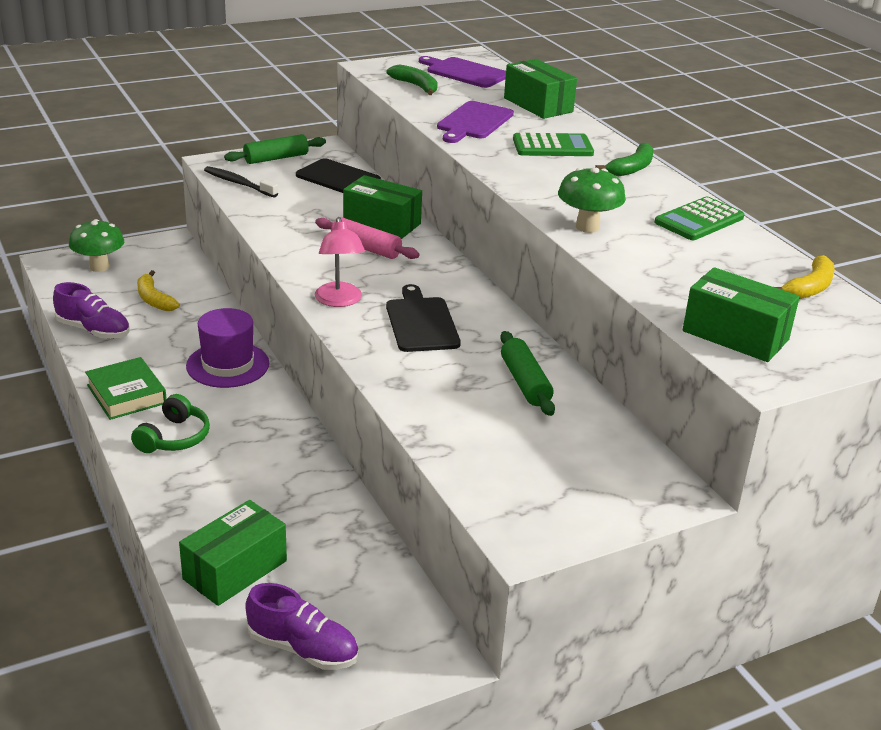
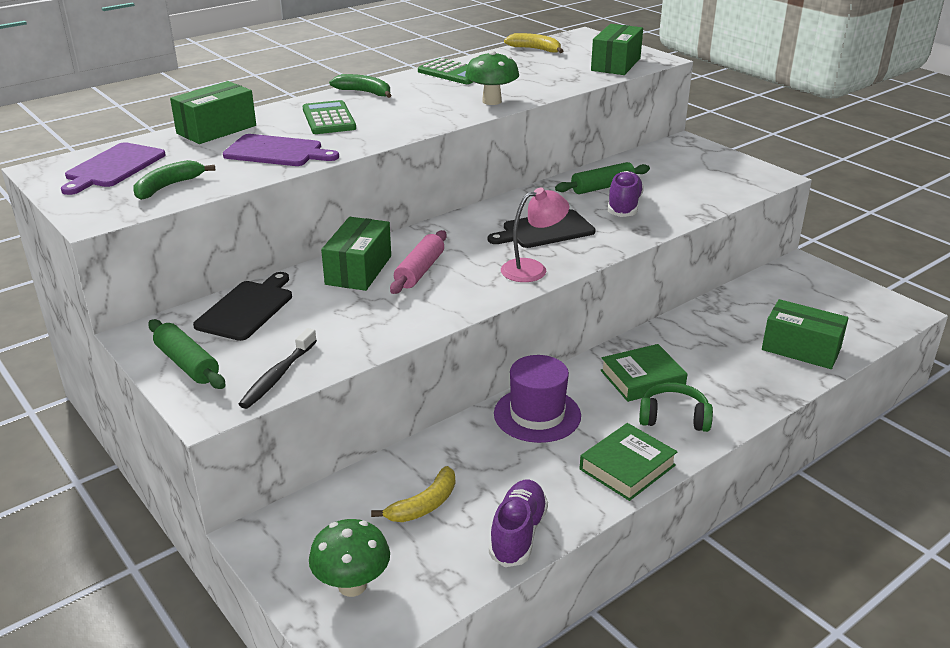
camera: 100 degrees left, 0 degrees up
purple shoe [245,583,359,670] -> purple shoe moved to [608,171,644,217]
none -> green book [600,344,688,402]

